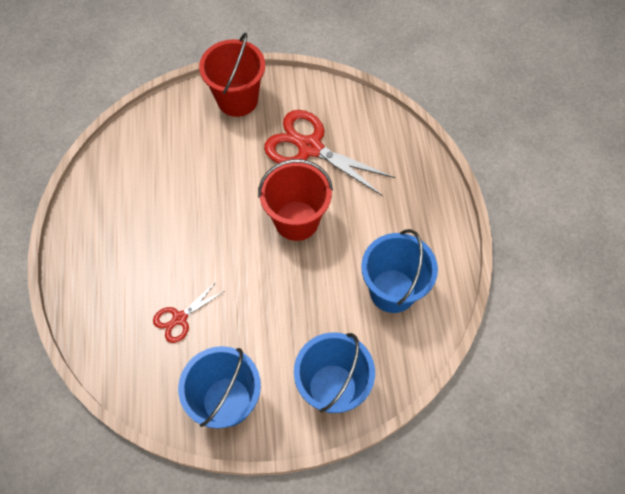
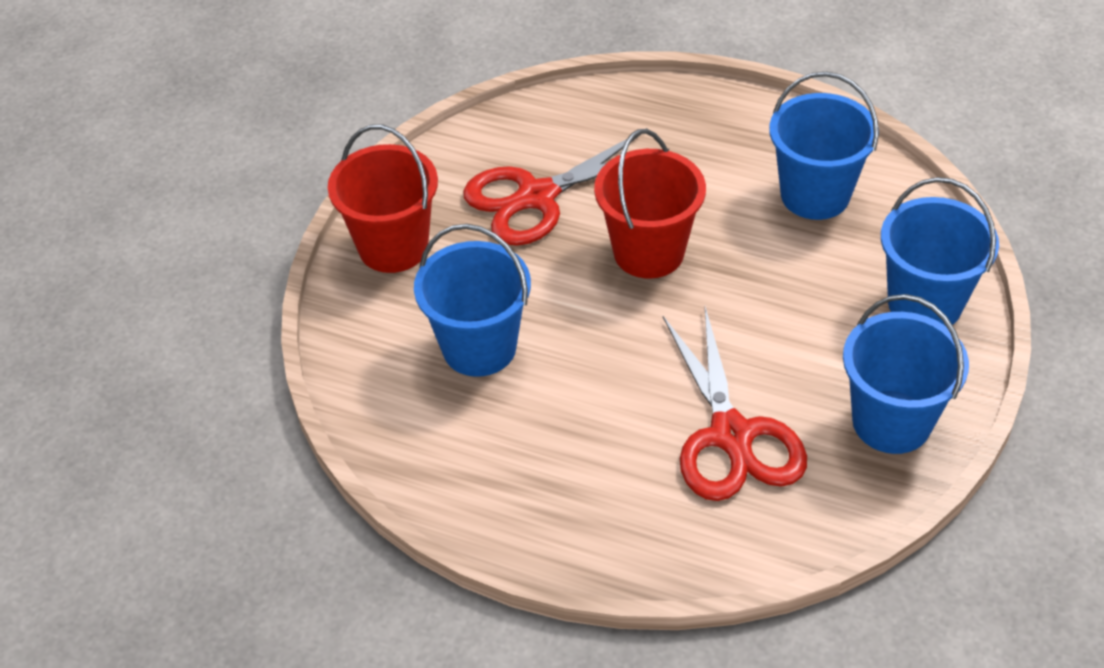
camera: 60 degrees left, 15 degrees down
red scissors [153,281,225,343] -> red scissors [663,307,807,501], size x1.94
none -> blue bucket [414,224,531,377]

